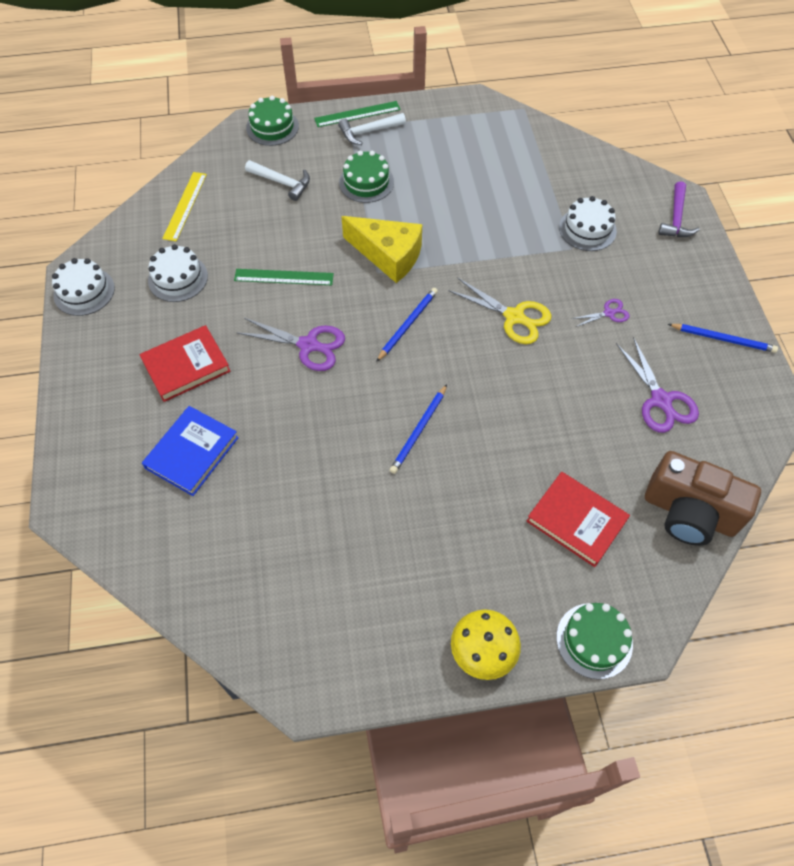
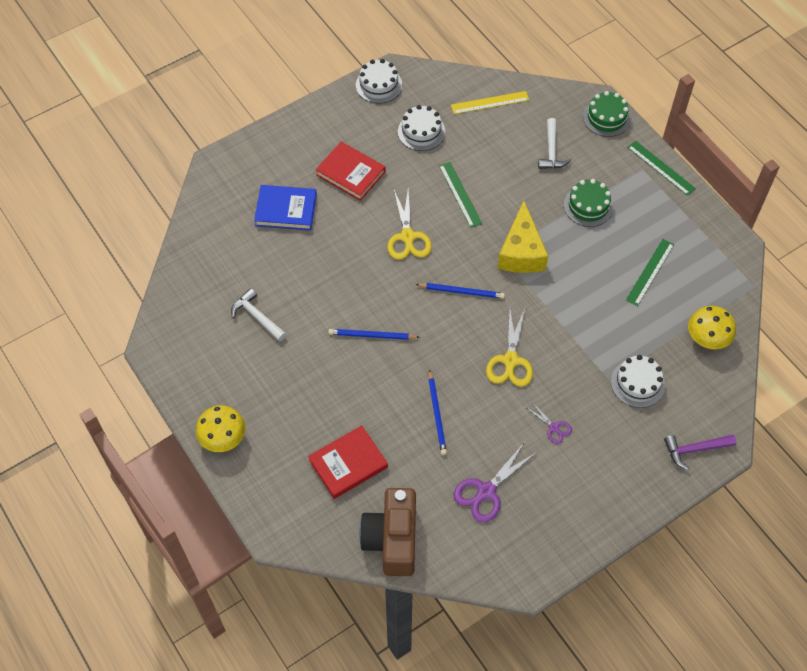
camera: 65 degrees right, 0 degrees up
purple scissors [237,318,345,371] -> yellow scissors [387,190,432,260]
white hammer [338,113,406,145] -> white hammer moved to [231,288,286,342]
red book [526,472,630,567] -> red book turned 45 degrees clockwise [308,425,388,499]
green cake [556,603,633,679] -> none
blue pencil [668,324,778,353] -> blue pencil moved to [428,369,447,455]
none -> green ruler [626,239,674,306]
none -> yellow mushroom [688,306,736,349]

